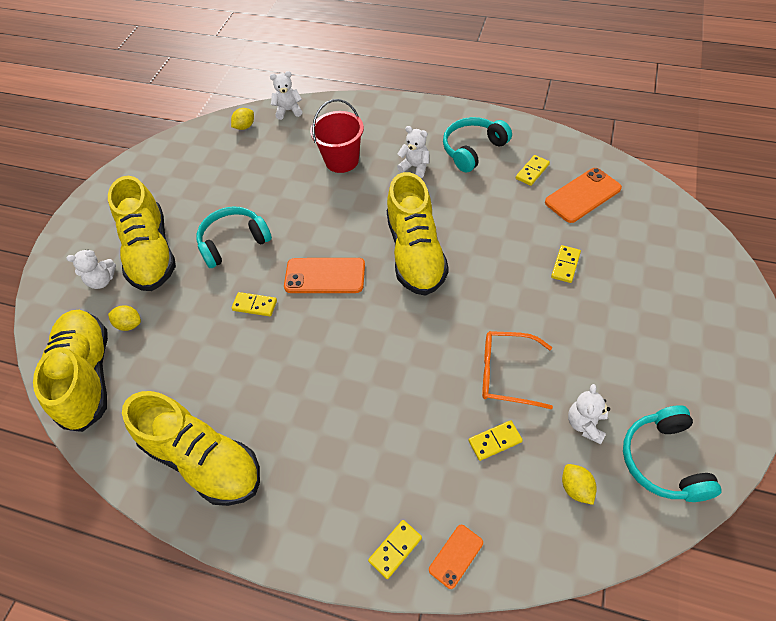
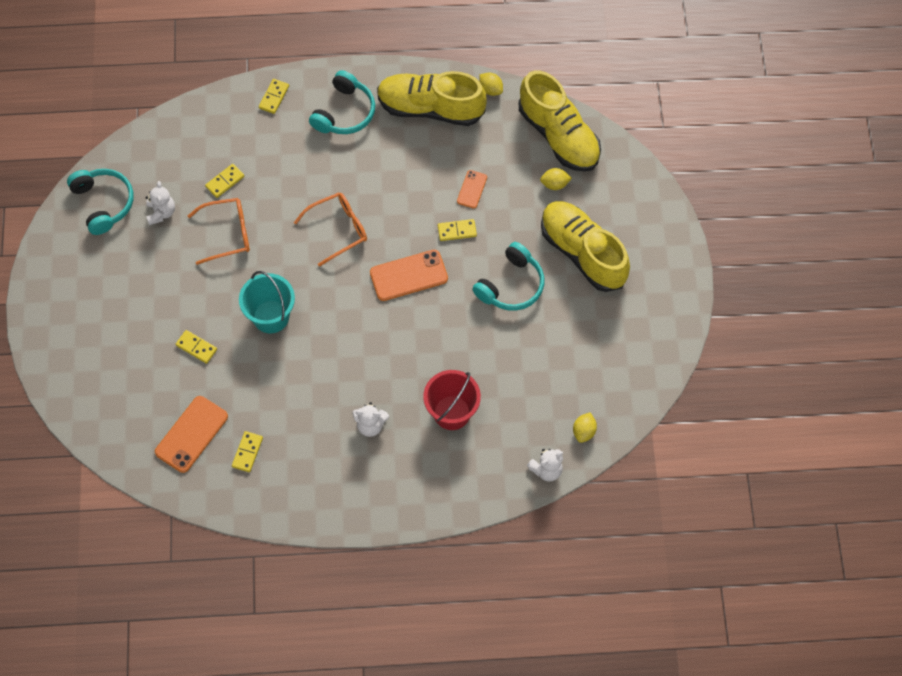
camera: 155 degrees right, 10 degrees up
white teddy bear [67,250,116,289] -> none
yellow shoe [387,172,449,296] -> none
orange phone [429,525,483,589] -> orange phone moved to [457,170,487,208]
turquoise headphones [443,117,512,173] -> turquoise headphones moved to [309,70,375,134]
yellow domino [551,245,581,283] -> yellow domino turned 60 degrees counterclockwise [176,330,217,364]
yellow lemon [562,464,597,505] -> yellow lemon moved to [479,73,503,96]
none -> turquoise bucket [239,271,295,333]
none -> orange glasses [294,192,367,267]

